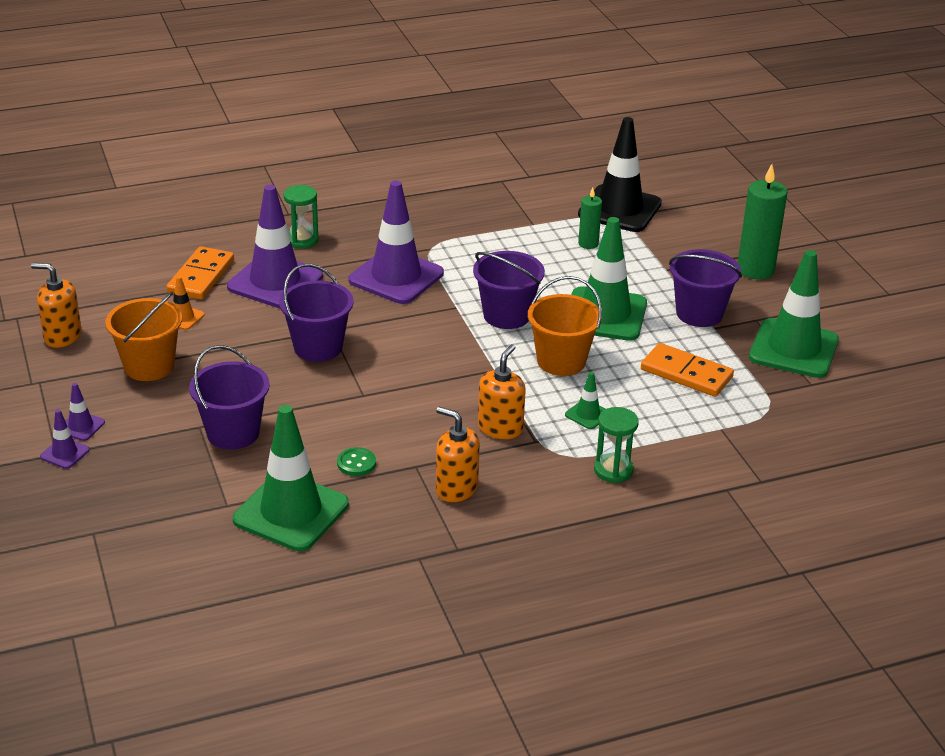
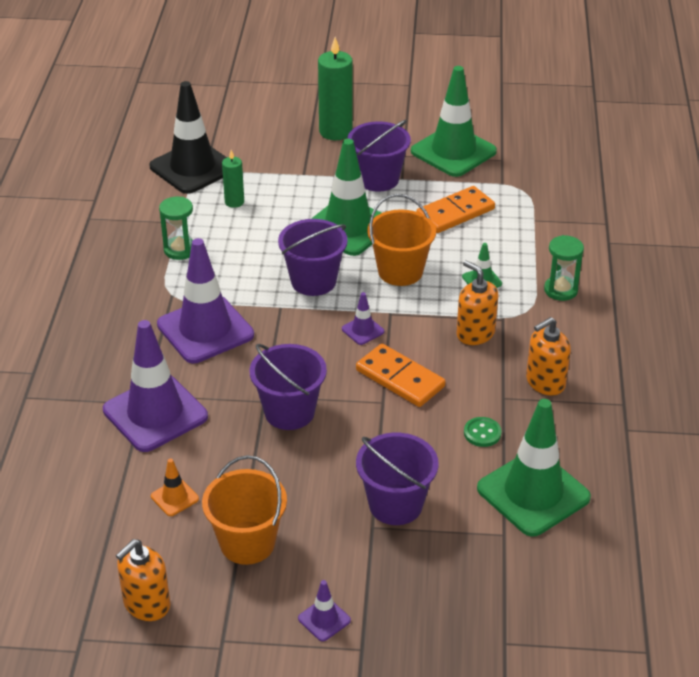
camera: 65 degrees left, 5 degrees up
purple traffic cone [40,409,90,469] -> purple traffic cone moved to [342,292,384,345]
orange domino [166,246,234,300] -> orange domino moved to [356,344,446,407]
green hourglass [284,185,319,249] -> green hourglass moved to [159,197,193,260]

